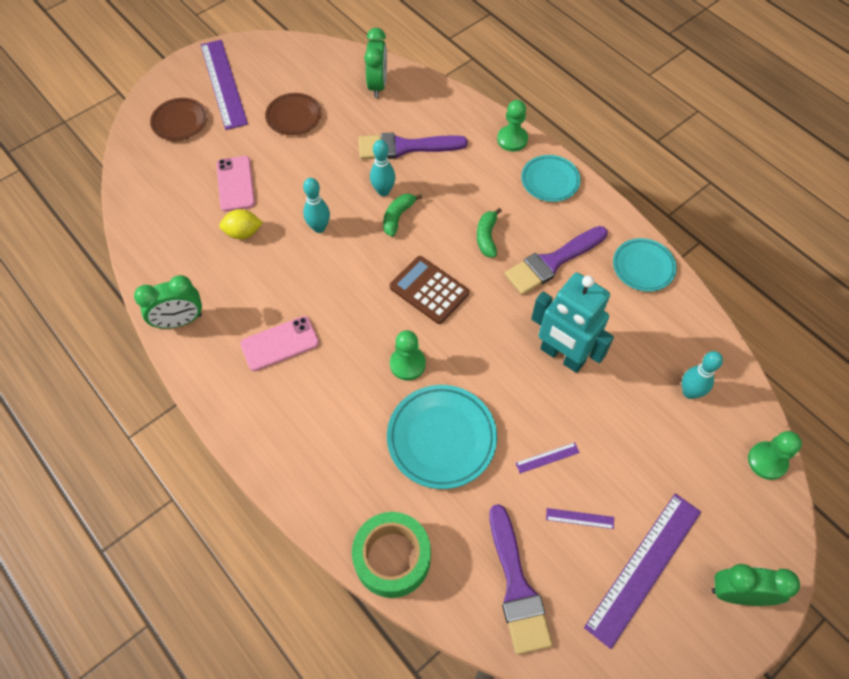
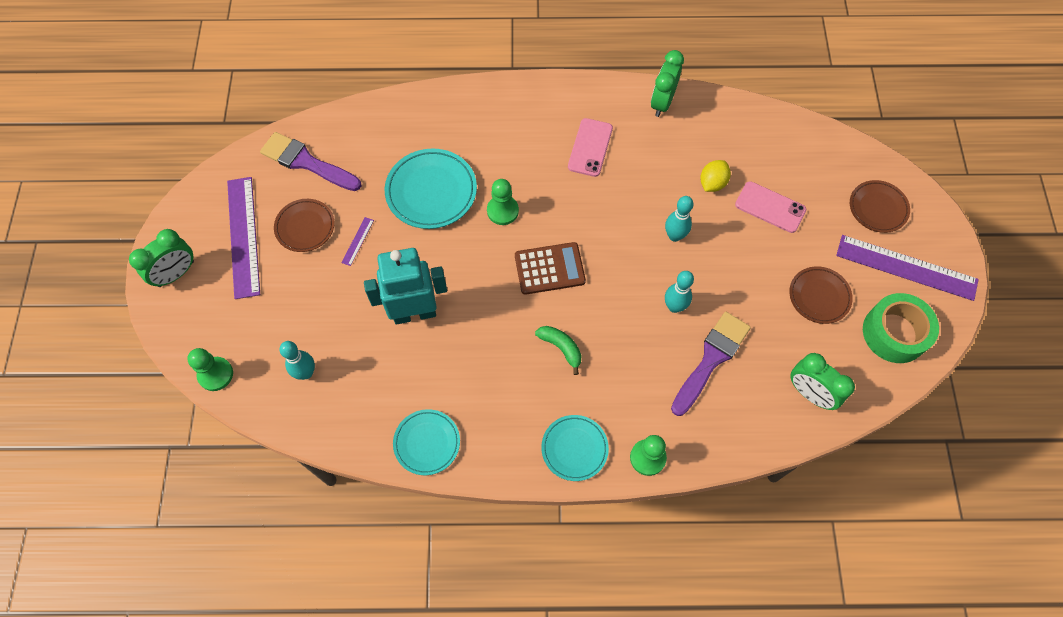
camera: 130 degrees right, 5 degrees up
green tape [352,512,431,598] -> green tape moved to [863,293,939,363]
green banana [383,194,422,237] -> none
purple brush [505,226,608,295] -> none
purple ruler [546,508,614,529] -> brown plate [274,199,334,252]

